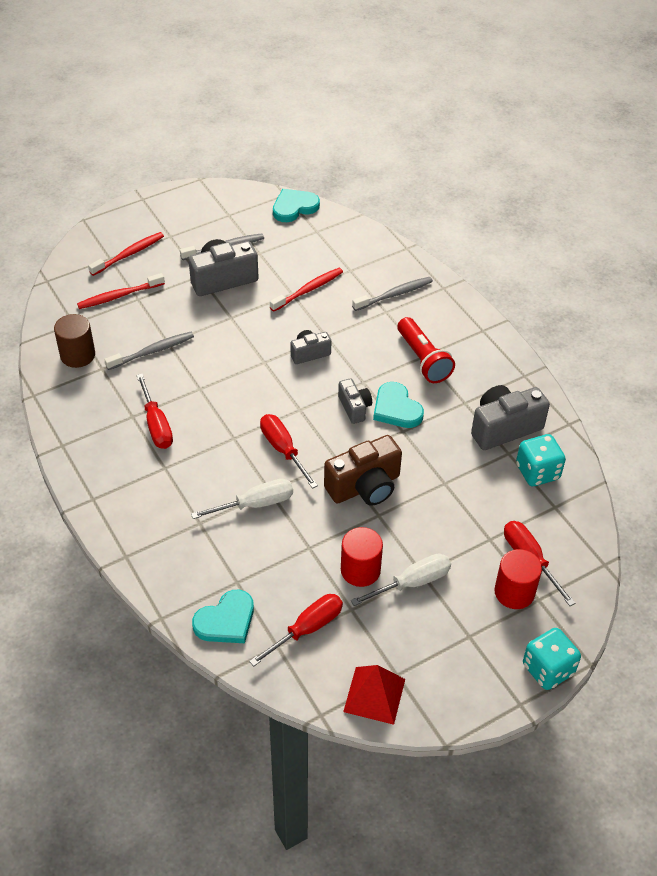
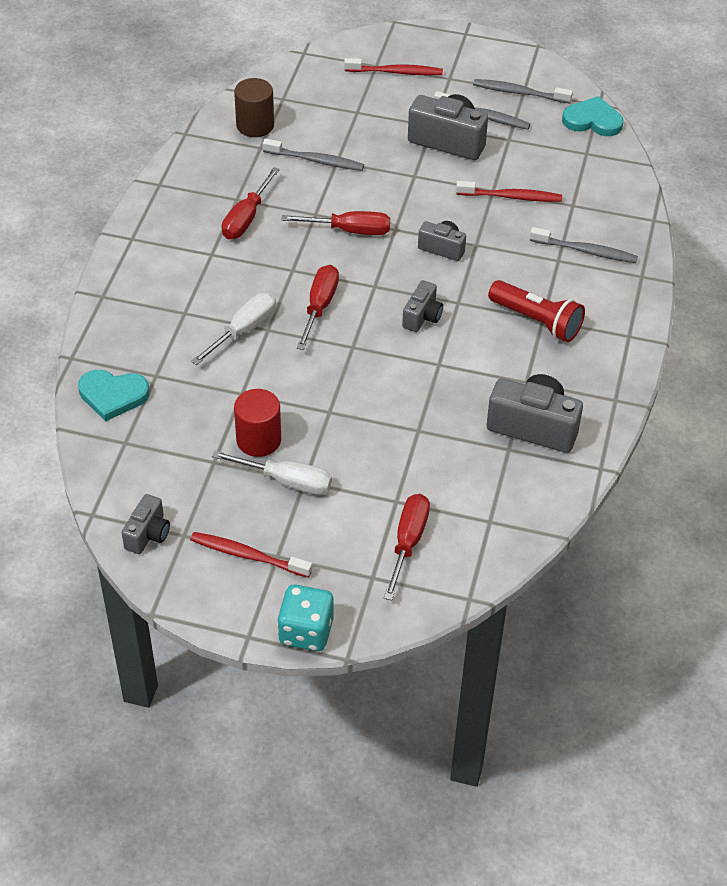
camera: 45 degrees right, 0 degrees up
red toothbrush [77,273,165,309] -> red toothbrush moved to [190,532,312,578]
white screwdriver [191,479,293,519] -> white screwdriver turned 75 degrees counterclockwise [191,293,276,365]
red screwdriver [249,594,343,666] -> red screwdriver moved to [281,211,390,235]
brown camera [324,435,402,506] -> none
red pyramid [343,665,405,725] -> grey camera [122,494,170,554]
turquoise heart [373,382,424,428] -> none
red flashlight [397,317,455,383] -> red flashlight turned 75 degrees counterclockwise [488,280,585,342]
red cylinder [494,549,542,609] -> none
turquoise dice [516,434,566,486] -> none
none -> grey toothbrush [473,79,573,103]

